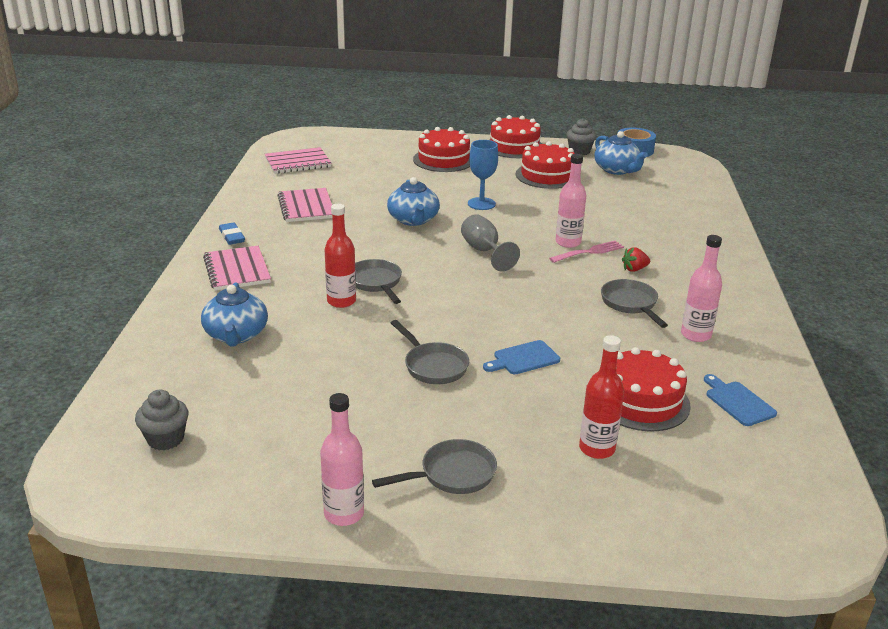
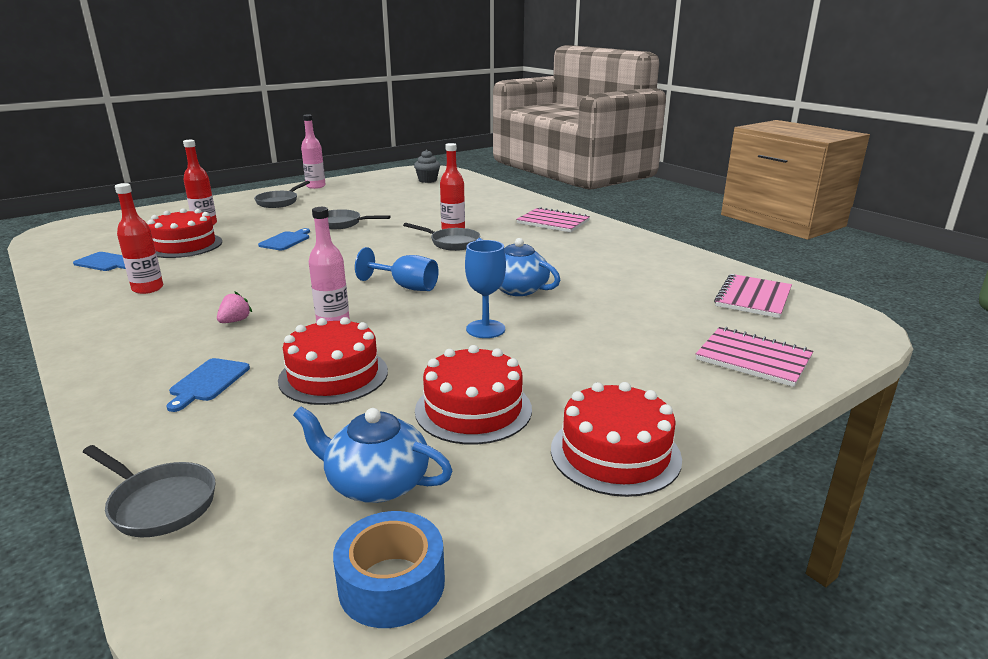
camera: 140 degrees right, 5 degrees down
blue teapot [201,282,268,347] -> none
blue eraser [219,222,245,245] -> none
pink notebook [277,188,332,222] -> pink notebook moved to [696,327,814,387]
red cake [413,127,470,172] -> red cake moved to [278,317,388,405]
grey goblet [461,214,520,271] -> blue goblet [355,247,439,291]
pink fork [549,241,624,263] -> none
grey cupcake [566,118,596,155] -> none
grey pan [601,279,668,328] -> grey pan moved to [83,445,216,537]
red strawberry [622,247,650,272] -> pink strawberry [217,291,252,323]
pink bottle [681,235,722,342] -> red bottle [115,183,163,294]
none -> blue cutting board [166,358,250,412]

